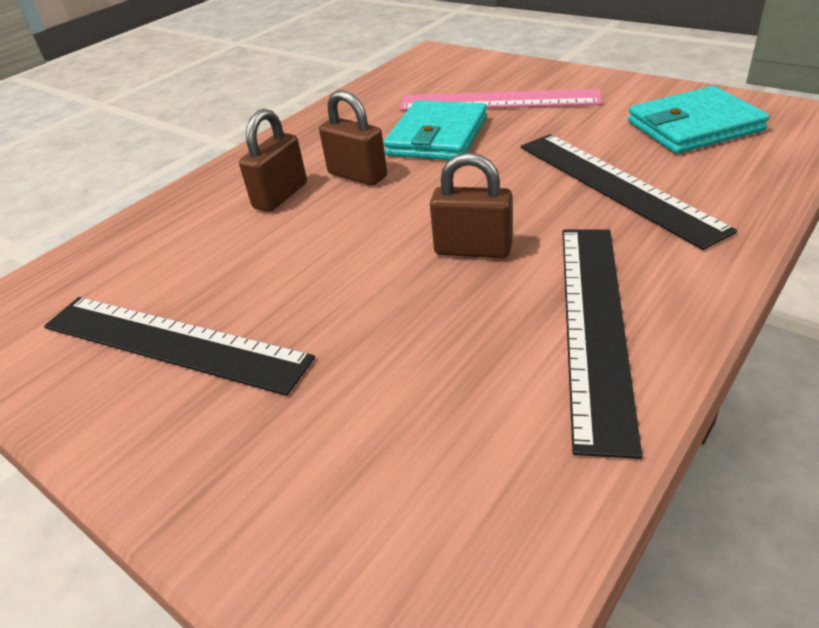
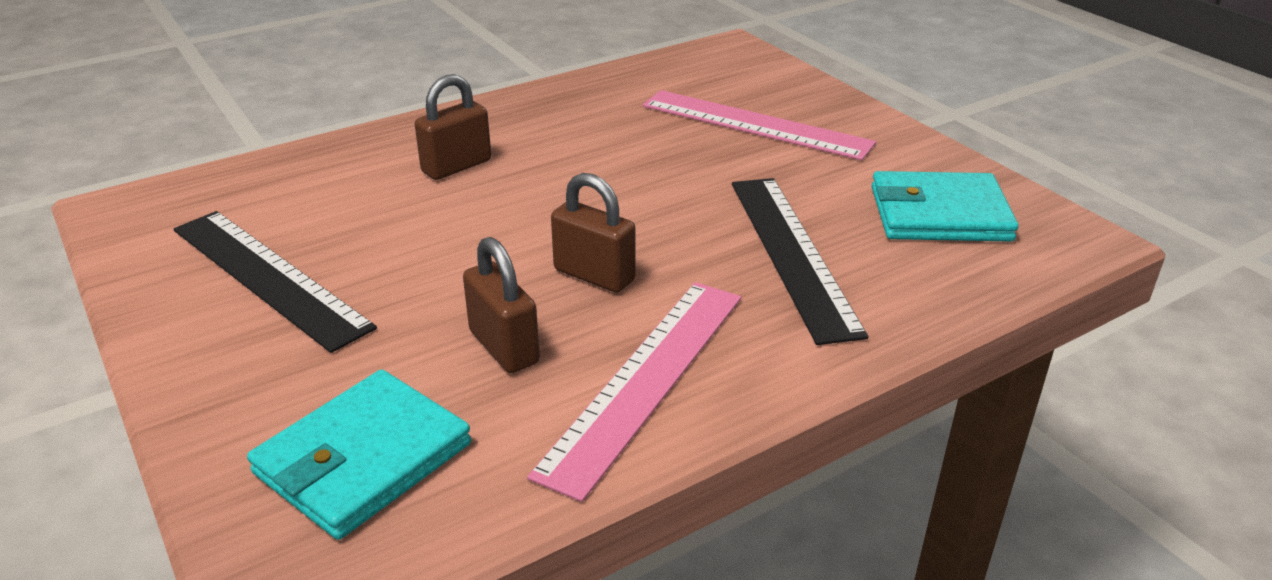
camera: 15 degrees right, 5 degrees down
brown padlock [319,90,387,186] -> brown padlock moved to [463,237,540,373]
turquoise wallet [383,100,487,160] -> turquoise wallet moved to [247,369,471,540]
black ruler [562,229,642,459] -> pink ruler [527,282,741,502]

